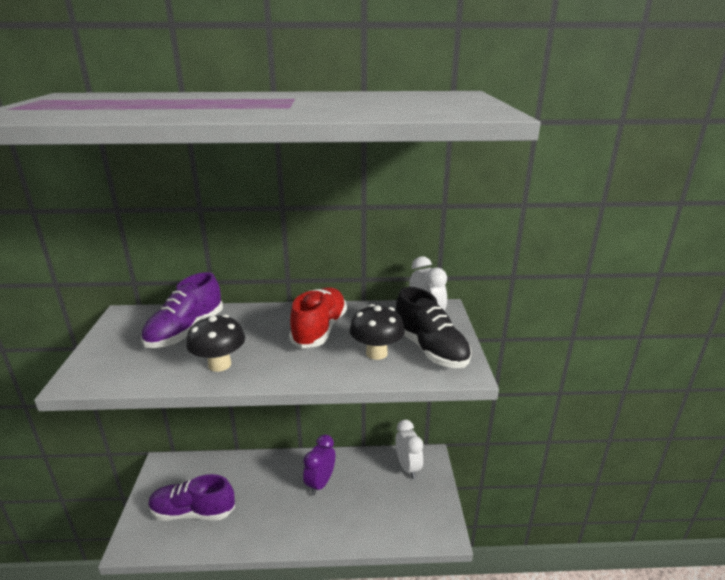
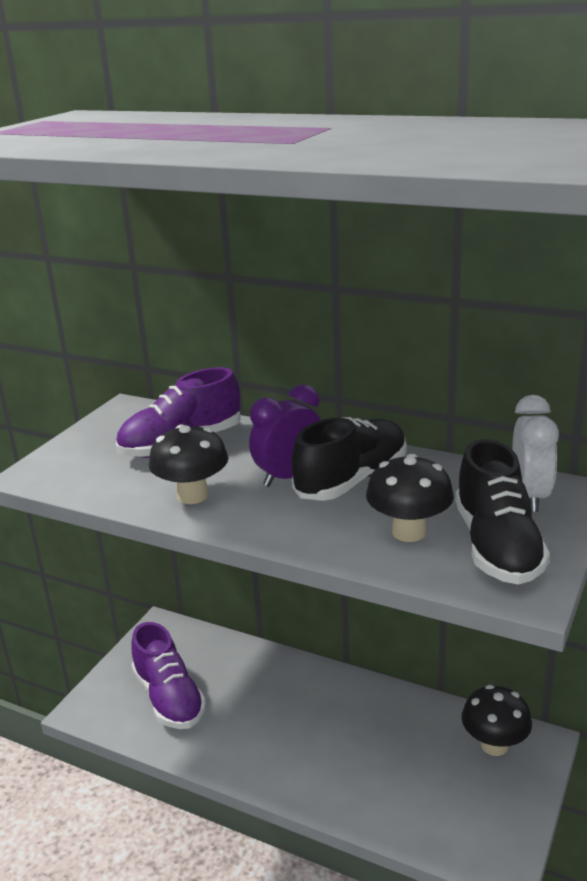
camera: 30 degrees right, 0 degrees up
purple shoe [148,474,235,521] -> purple shoe turned 150 degrees counterclockwise [131,622,206,729]
red shoe [289,287,347,348] -> black shoe [291,417,407,501]
purple clock [303,434,335,495] -> purple clock moved to [249,384,321,487]
white clock [396,420,423,479] -> black mushroom [462,685,532,756]

